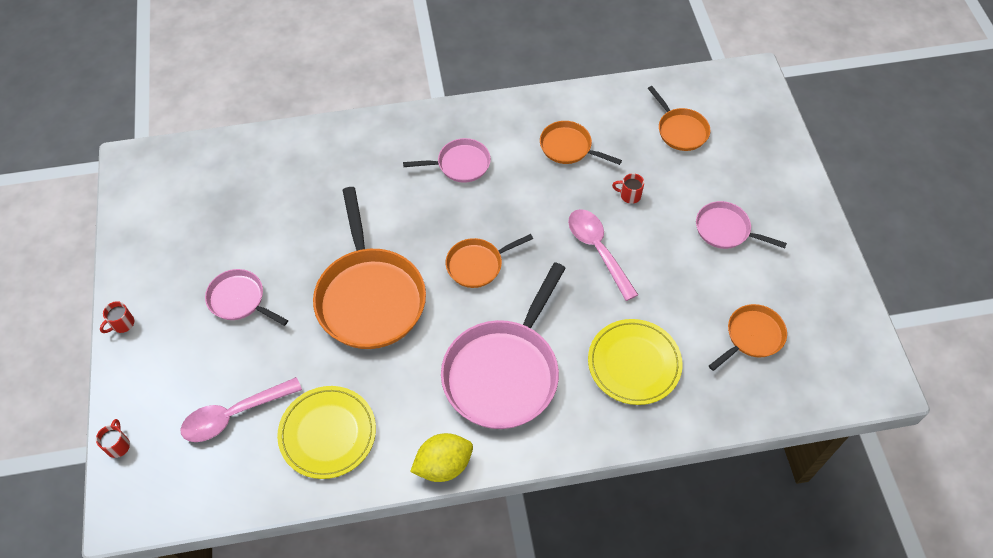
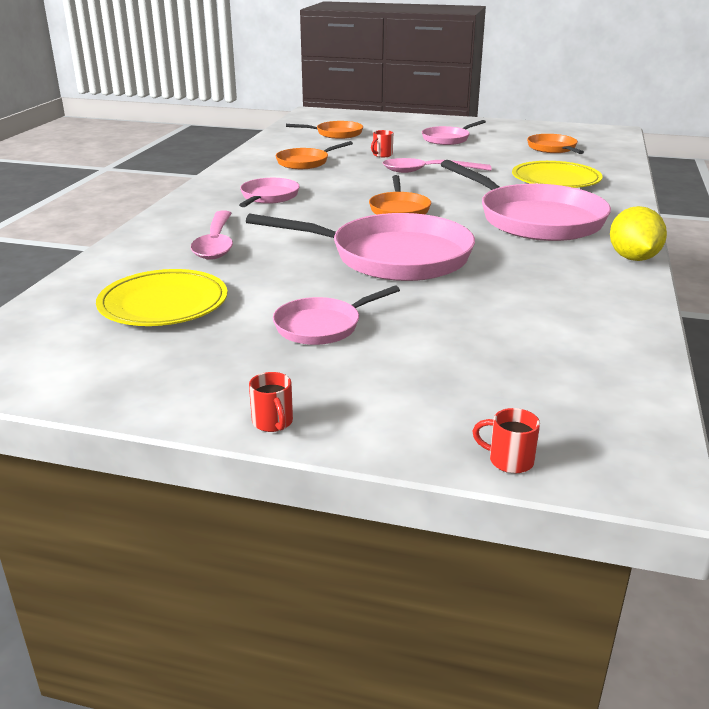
camera: 65 degrees left, 30 degrees down
pink spoon [180,377,302,442] -> pink spoon moved to [191,211,233,260]
yellow plate [277,386,376,479] -> yellow plate moved to [96,269,228,326]
orange pan [313,187,426,349] -> pink pan [246,213,475,281]

